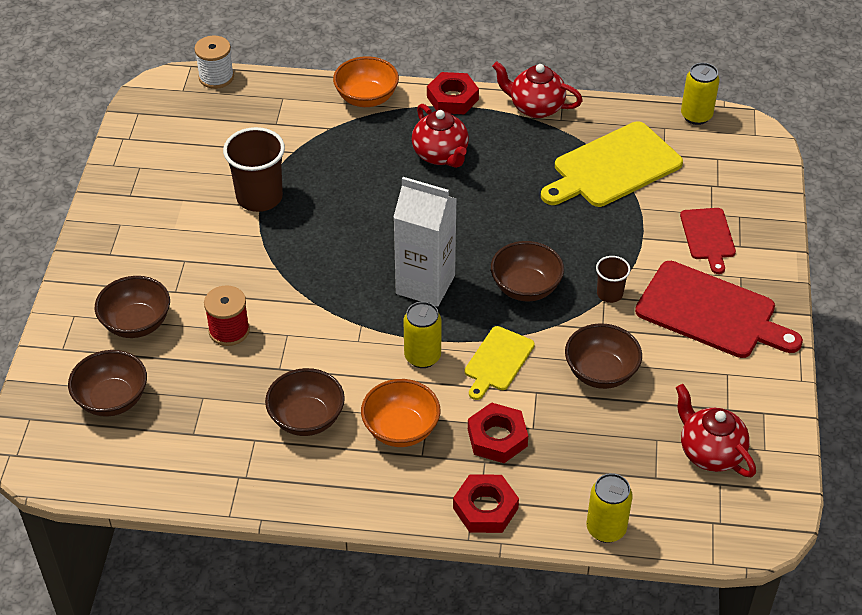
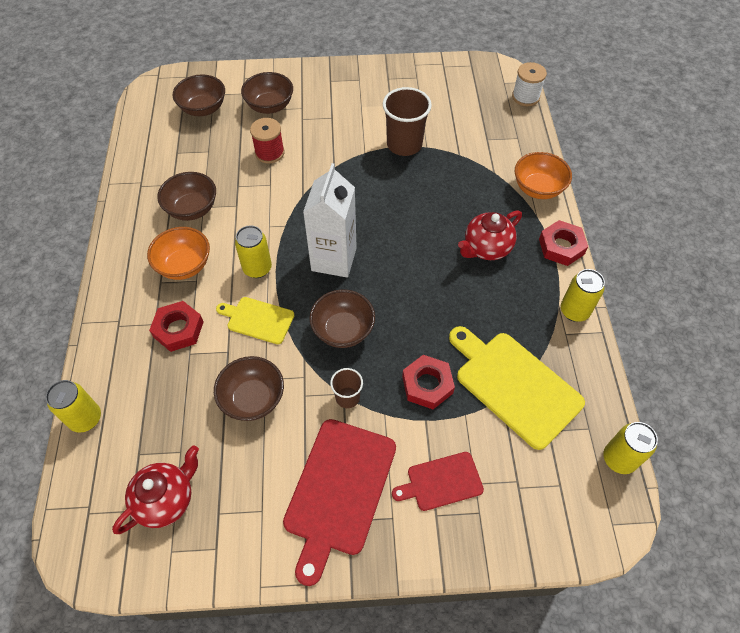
camera: 80 degrees right, 10 degrees up
red nut [453,474,519,533] -> red nut moved to [402,355,455,409]
red teapot [492,62,583,118] -> yellow can [561,269,605,322]

